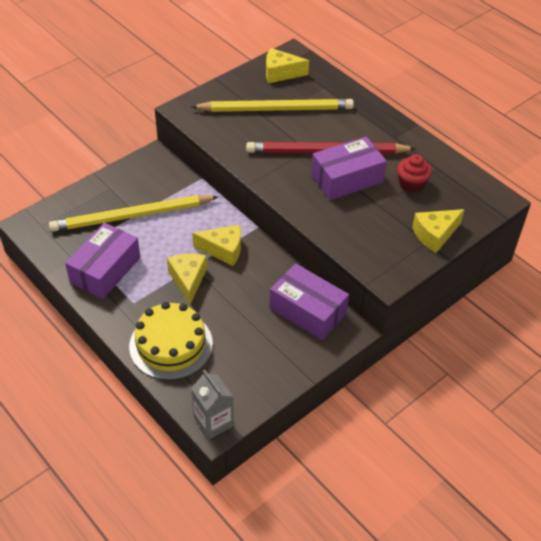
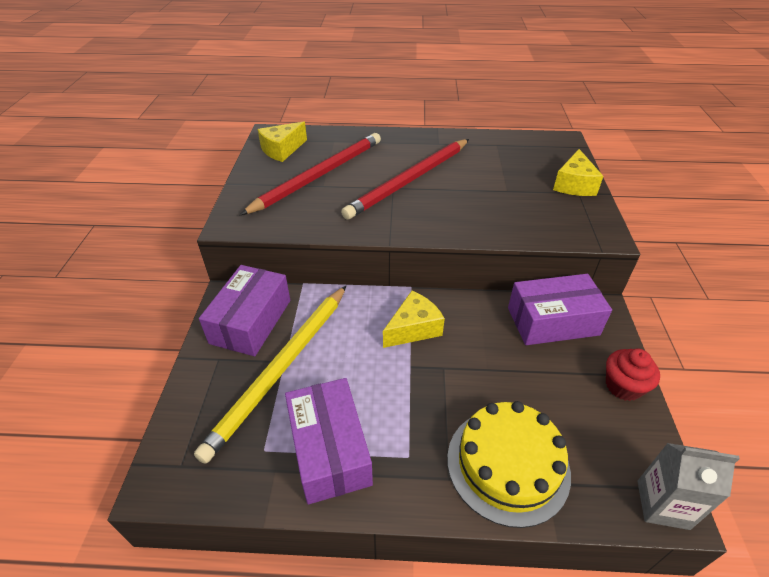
camera: 45 degrees left, 5 degrees down
yellow cheese [167,254,207,305] -> none
yellow pencil [191,99,354,112] -> red pencil [240,133,381,215]
purple box [311,136,387,200] -> purple box moved to [199,265,290,356]
red cupcake [397,154,432,193] -> red cupcake moved to [606,349,660,401]

